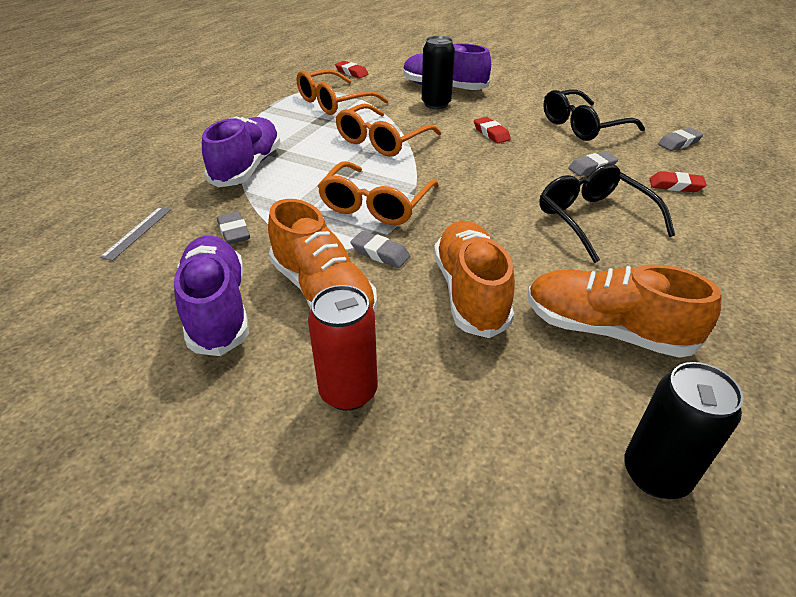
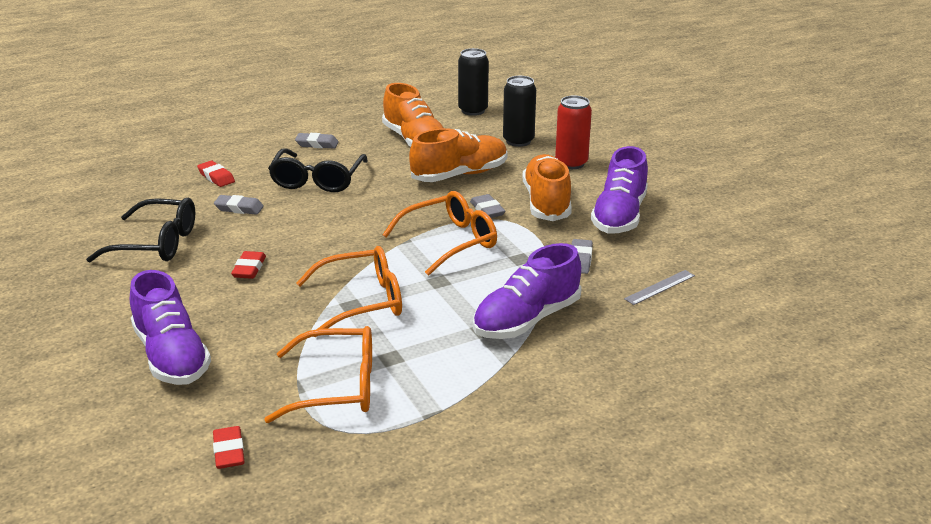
camera: 145 degrees left, 10 degrees down
black can [422,36,455,109] -> black can moved to [503,76,536,147]
orange shoe [434,221,515,338] -> orange shoe turned 150 degrees counterclockwise [409,128,507,182]
grey eraser [658,128,703,151] -> grey eraser moved to [295,133,339,148]

